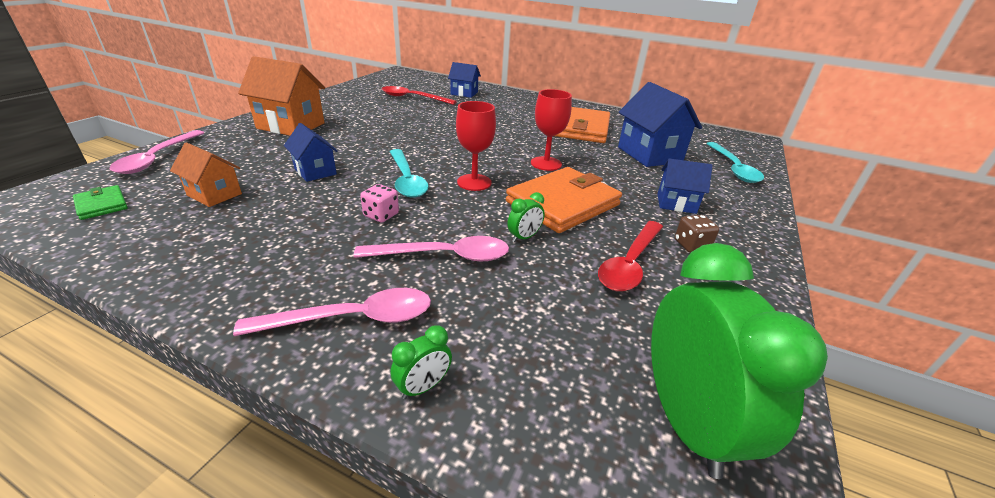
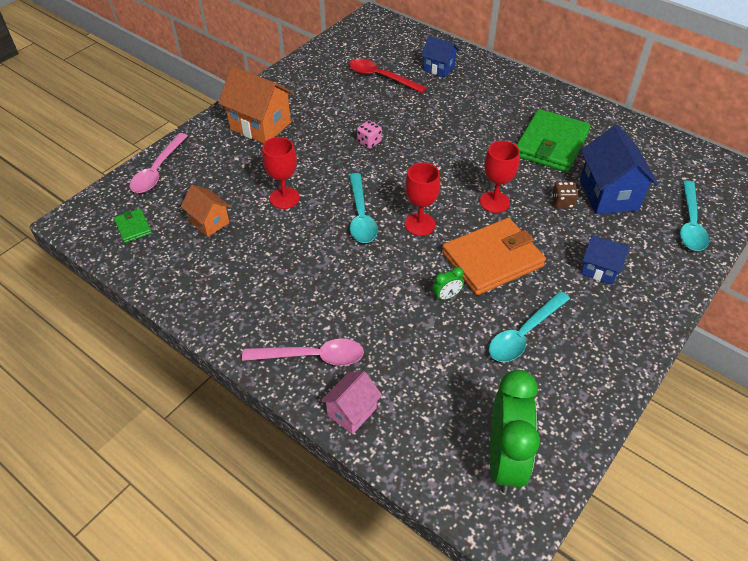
camera: 15 degrees right, 15 degrees up
blue house [284,123,338,182] -> red goblet [262,137,300,209]
pink spoon [354,236,509,261] -> none
pink dice [360,184,399,222] -> pink dice moved to [357,120,382,149]
green clock [391,325,452,399] -> pink house [321,371,382,434]
orange wallet [555,107,610,143] -> green wallet [516,109,591,172]
red spoon [598,221,663,292] -> turquoise spoon [489,291,570,362]
brown dice [675,215,719,252] -> brown dice moved to [552,181,578,209]

